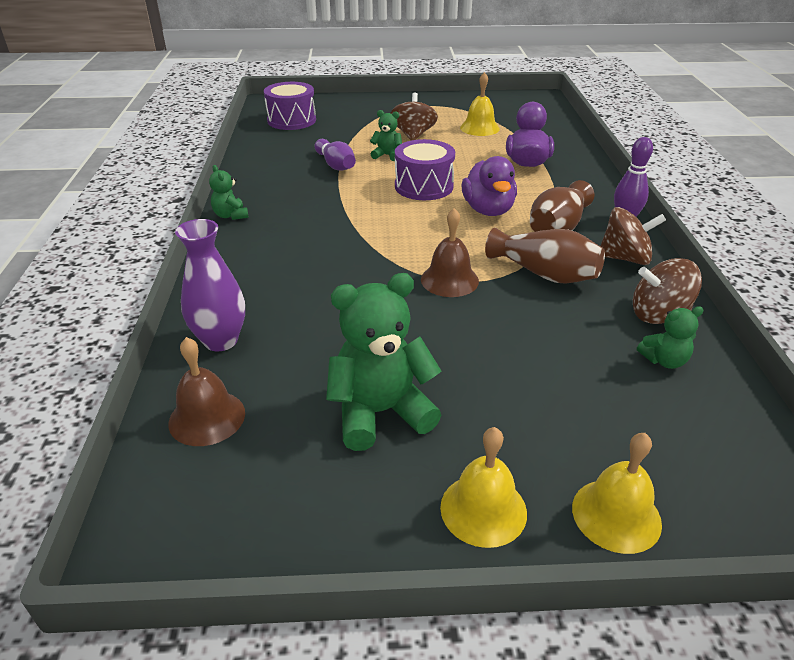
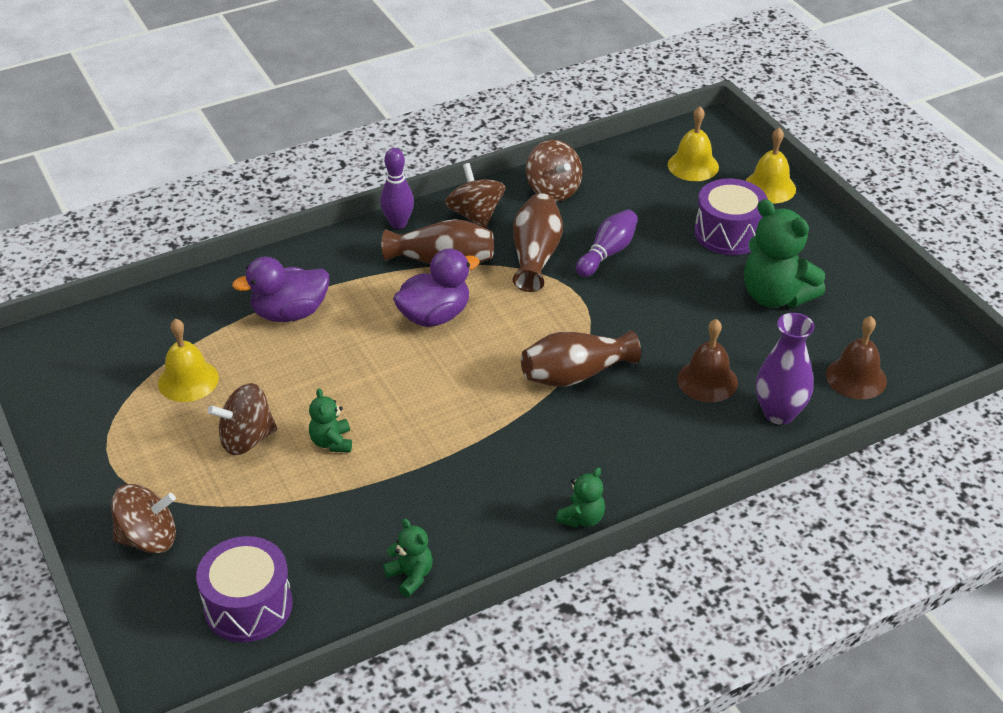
camera: 115 degrees left, 5 degrees up
purple bowling pin [314,139,356,171] -> purple bowling pin moved to [576,210,638,277]
purple drum [395,139,455,200] -> purple drum moved to [695,178,768,255]
brown bell [421,208,479,297] -> brown bell moved to [677,319,738,402]
yellow bell [440,427,527,548] -> yellow bell moved to [668,106,719,181]
green teddy bear [637,306,704,369] -> green teddy bear moved to [383,519,433,597]
none -> brown spinning top [111,484,176,554]
none -> brown vase [521,330,641,387]

